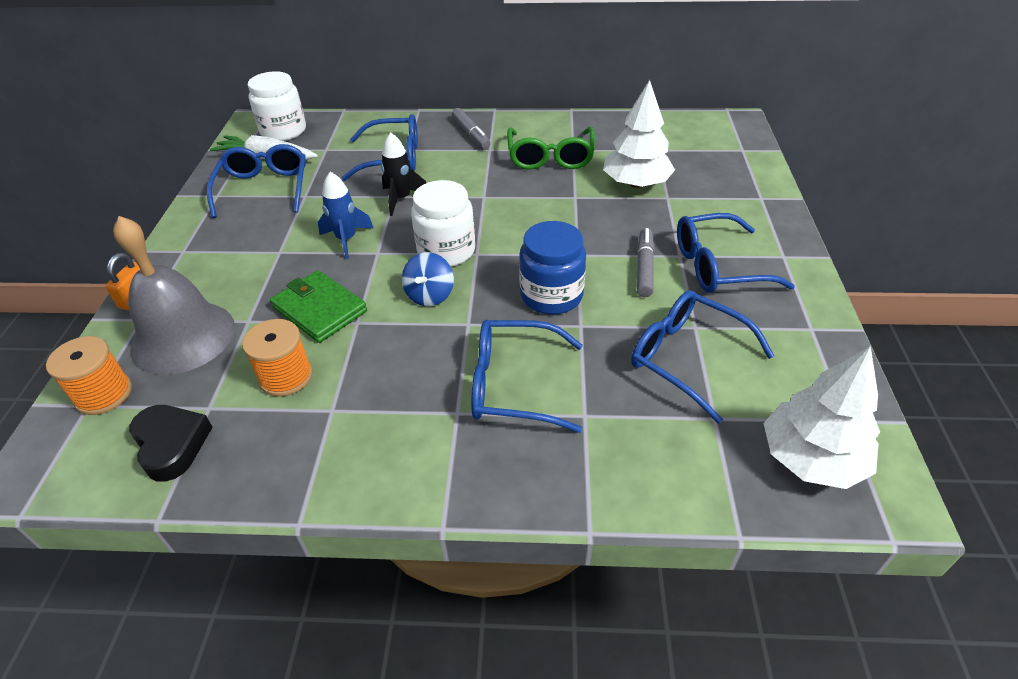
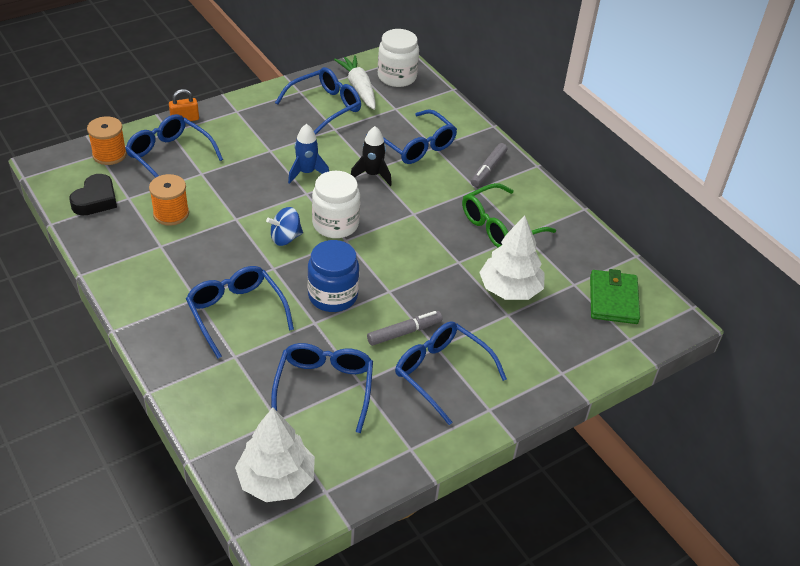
camera: 50 degrees right, 0 degrees up
grey bell [113,216,235,375] -> blue glasses [125,114,223,178]
green wallet [270,270,367,343] -> green wallet moved to [590,269,640,324]

